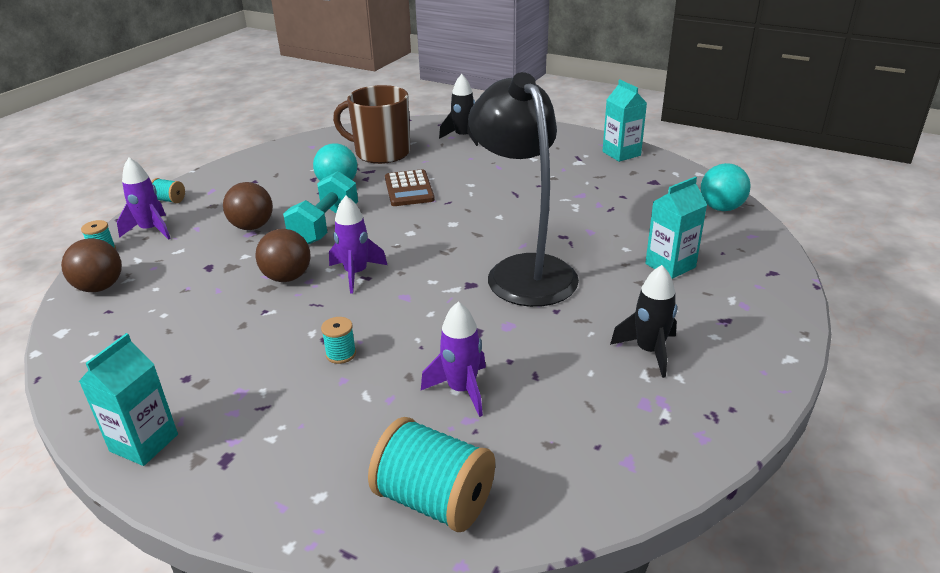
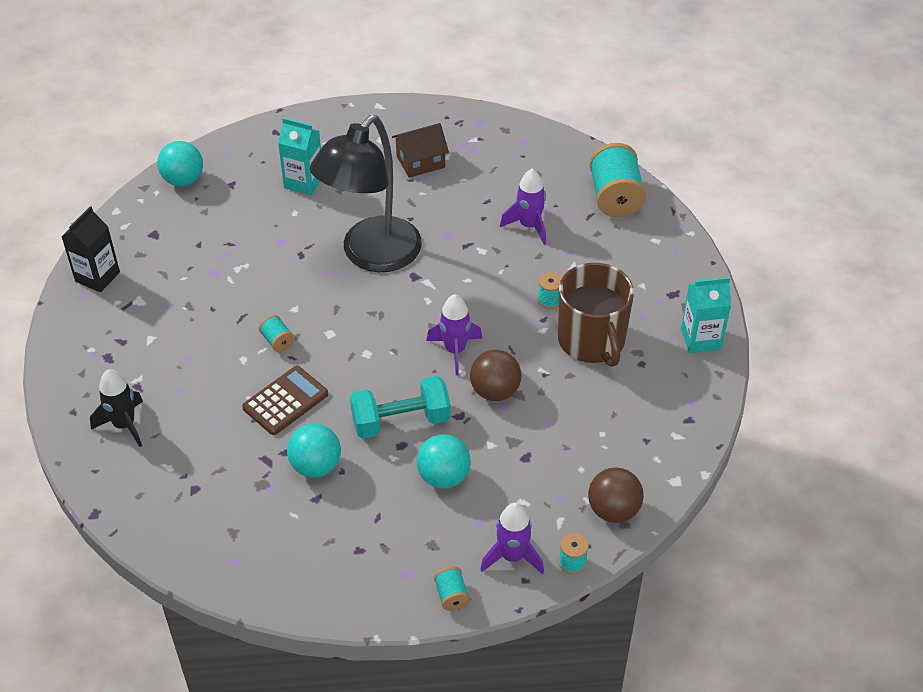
camera: 125 degrees left, 15 degrees up
brown ball [223,182,273,230] -> turquoise ball [417,434,471,489]
brown mug [333,85,410,164] -> brown mug moved to [558,263,634,367]
turquoise carton [602,80,647,162] -> black carton [62,206,120,292]
black rocket [610,265,677,378] -> brown house [392,123,449,178]
none -> turquoise spool [259,315,295,352]

